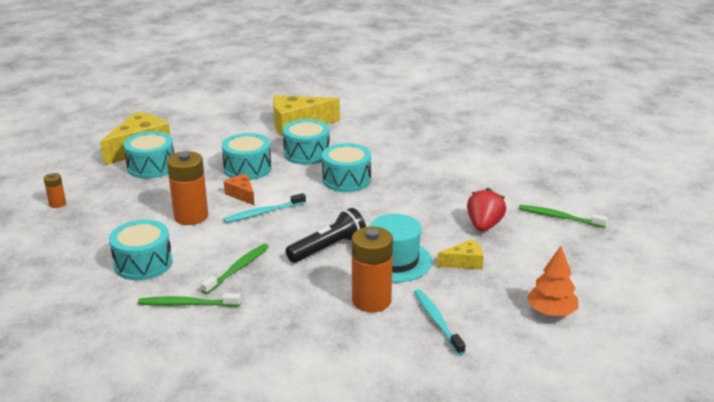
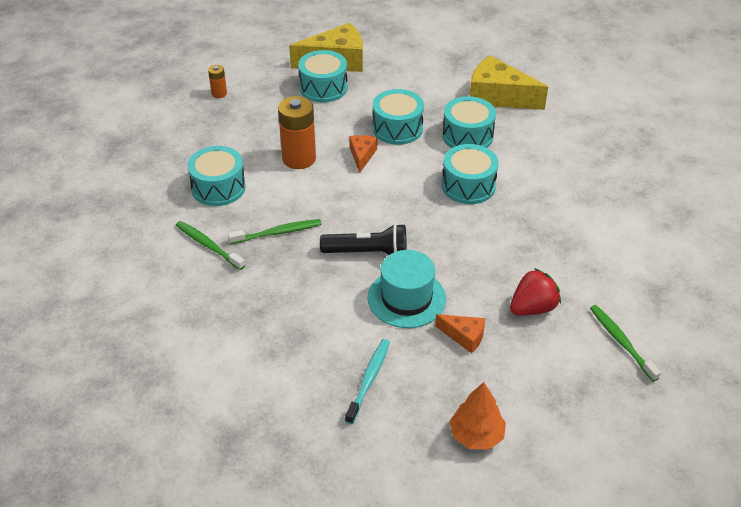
camera: 40 degrees right, 15 degrees up
turquoise toothbrush [223,193,306,223] -> none
orange battery [352,227,393,312] -> none
yellow cheese [437,239,484,269] -> orange cheese [435,314,485,354]

